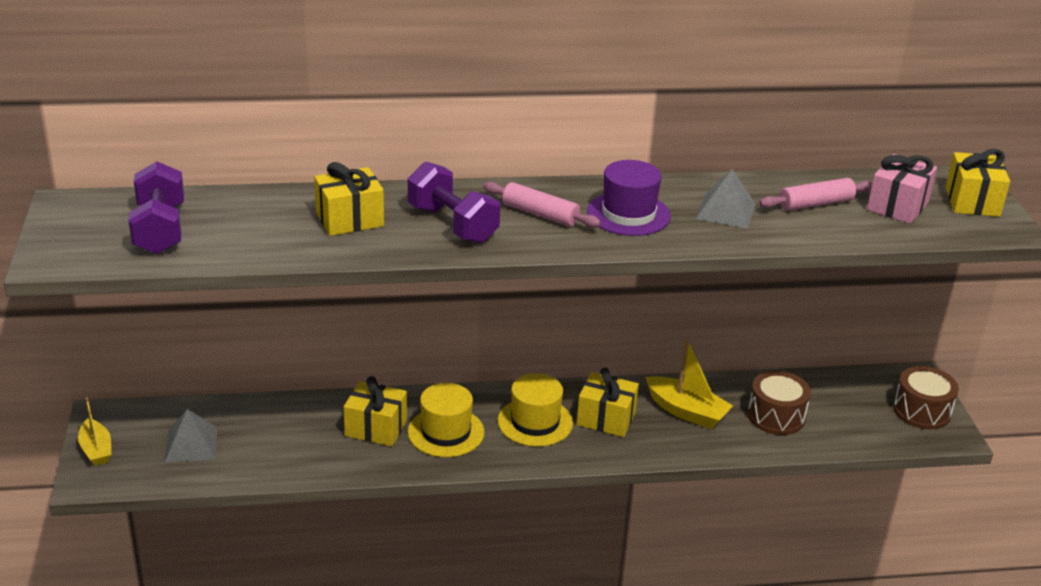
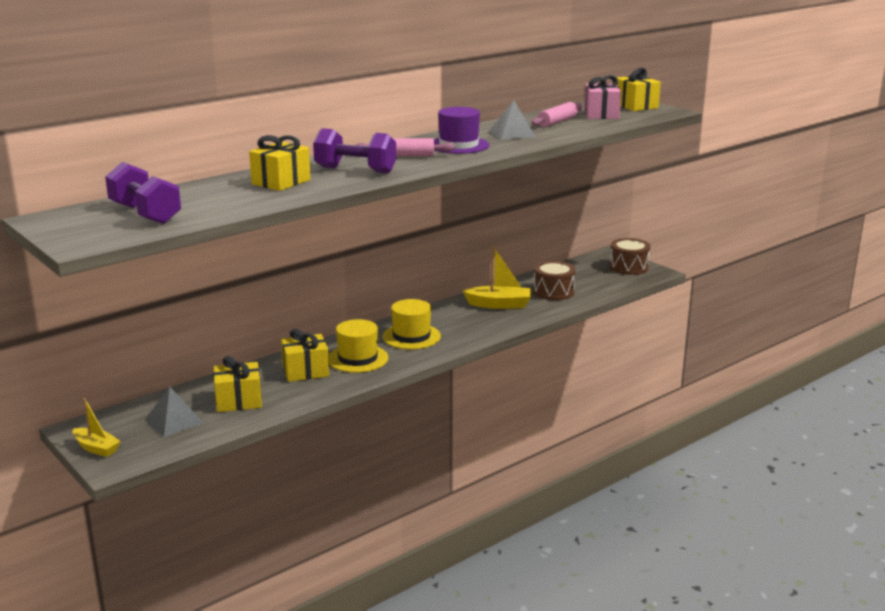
camera: 30 degrees left, 10 degrees down
yellow gift [577,368,639,437] -> yellow gift moved to [213,356,262,412]

